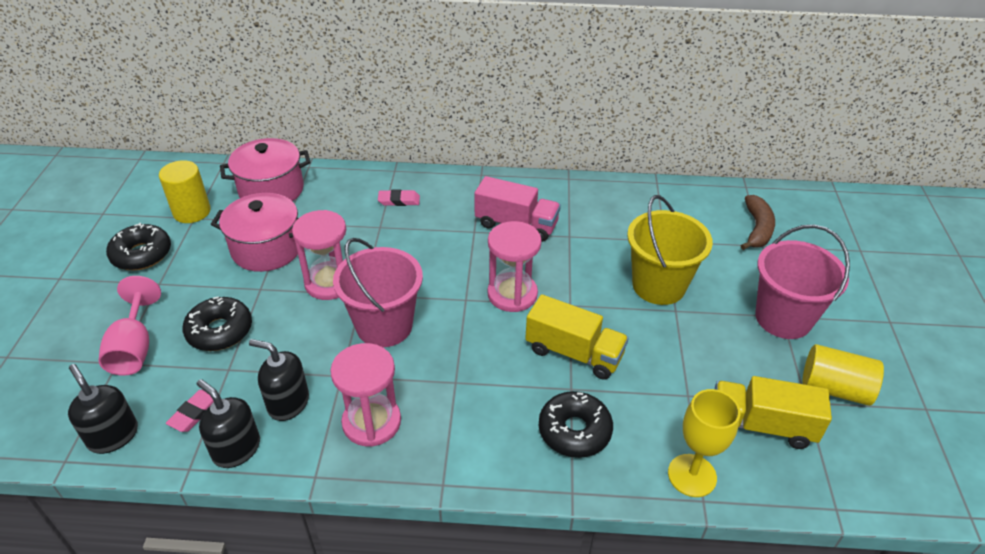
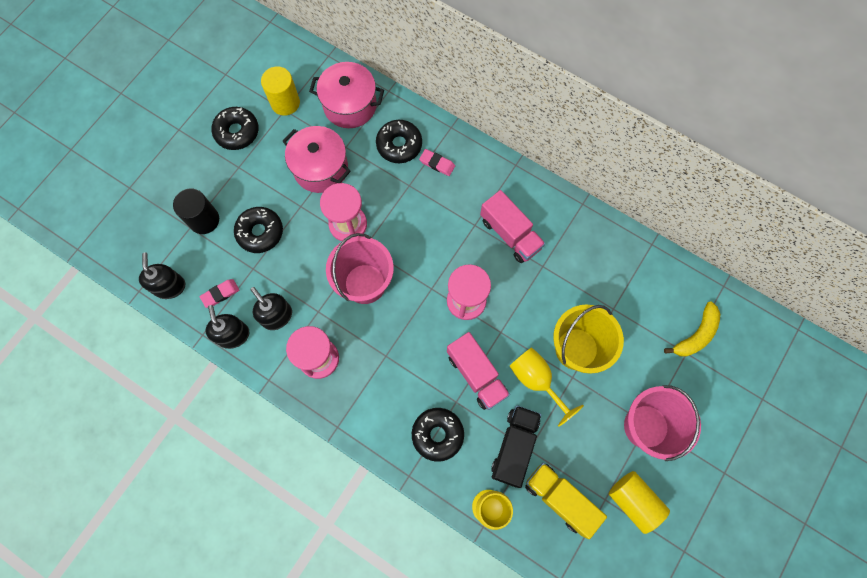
camera: 30 degrees right, 30 degrees up
pink goblet [98,276,161,376] -> black cylinder [173,189,219,234]
yellow truck [525,294,629,380] -> pink truck [447,332,510,410]
brown banana [741,195,775,250] -> yellow banana [664,302,720,357]
none -> black donut [376,120,422,163]
none -> black truck [491,405,542,488]
none -> yellow goblet [510,347,584,427]

